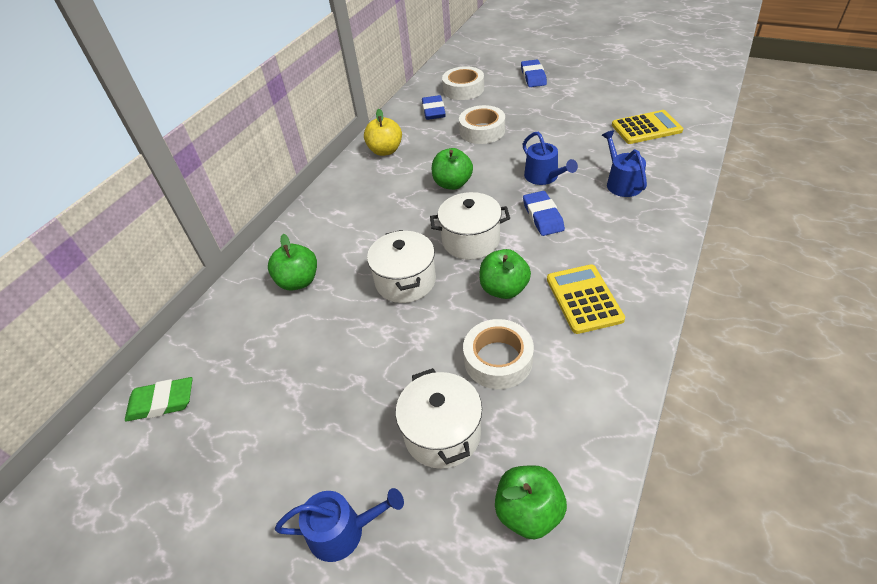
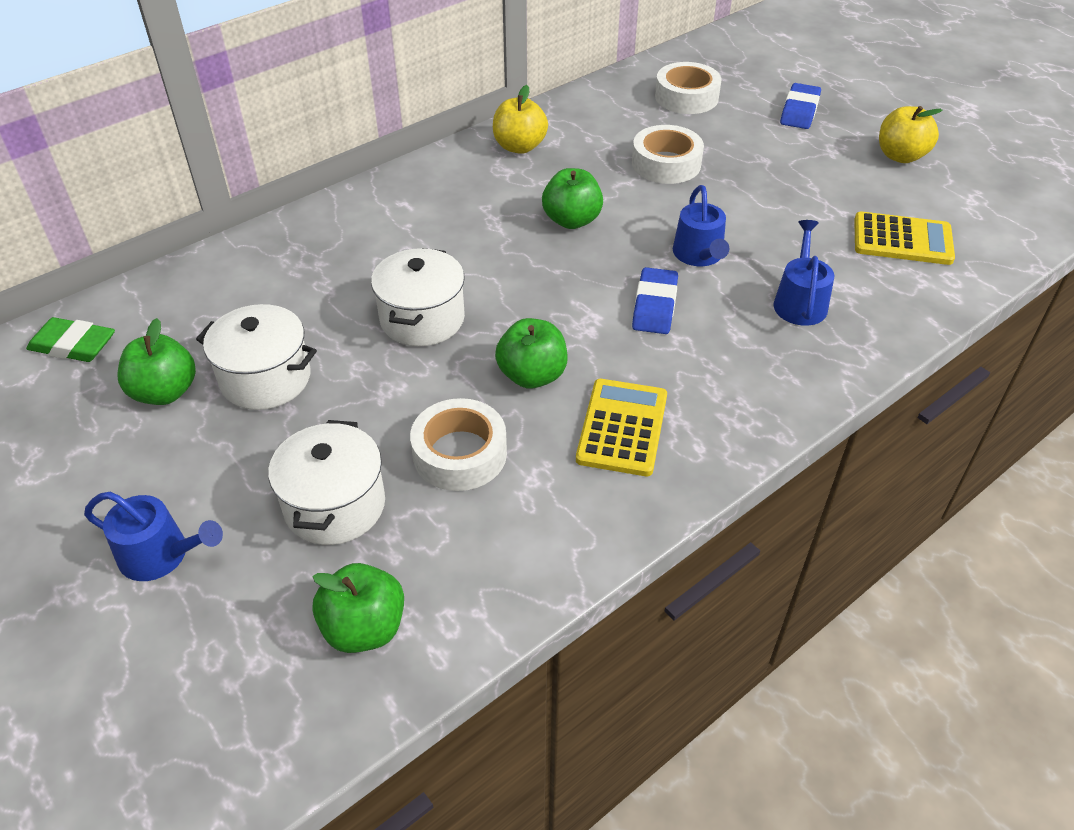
camera: 20 degrees right, 0 degrees up
green apple [268,234,317,291] -> green apple moved to [118,318,196,405]
blue eraser [422,95,446,120] -> none
white pot [430,192,510,260] -> white pot moved to [196,304,317,410]
none -> yellow apple [879,106,942,163]

